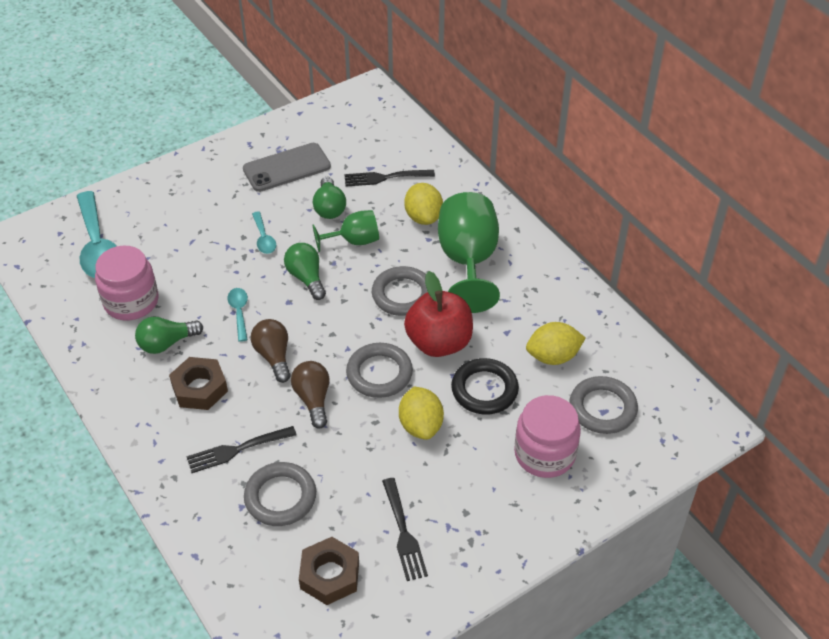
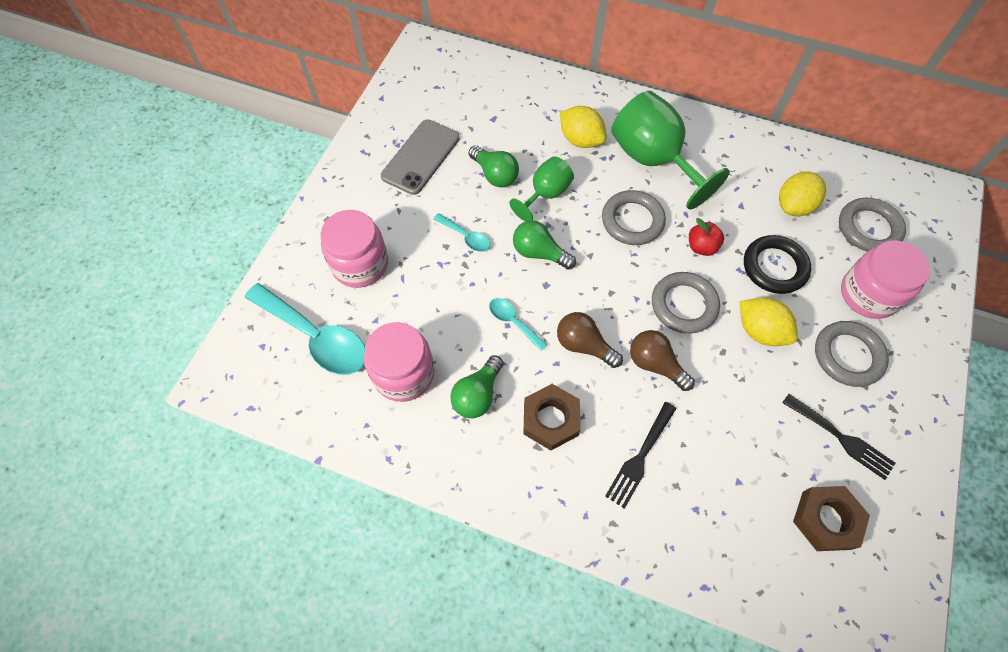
camera: 35 degrees left, 15 degrees up
grey ring [244,462,316,526] -> grey ring moved to [815,321,889,387]
black fork [344,170,435,187] -> none
red apple [404,271,473,357] -> red apple [689,218,724,256], size x0.50
none -> pink jar [321,210,388,288]

